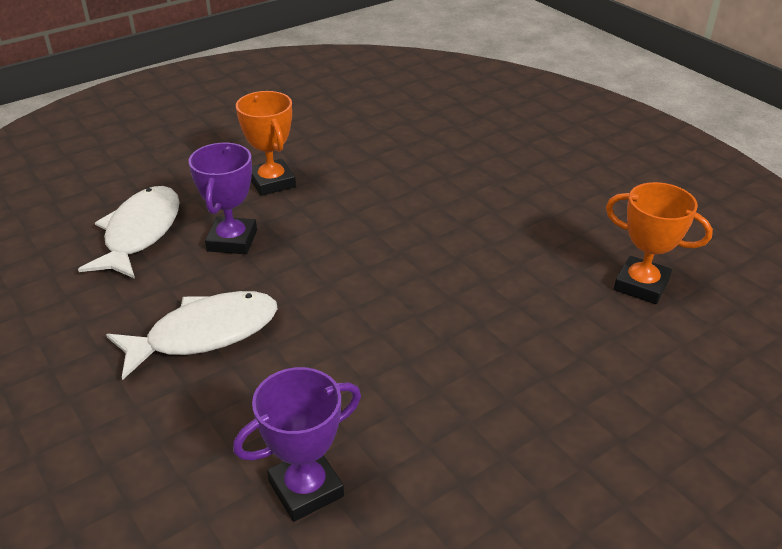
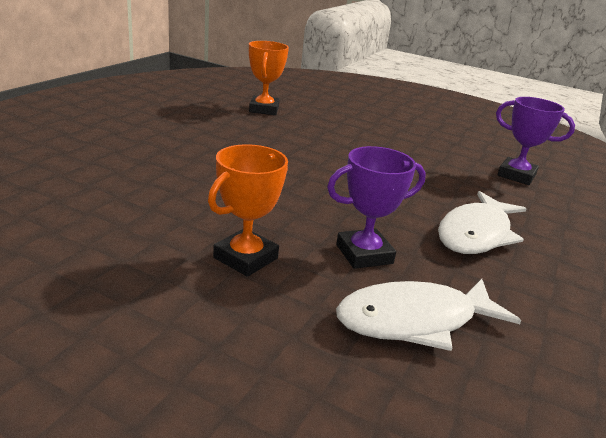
camera: 120 degrees left, 10 degrees down
white fish [106,291,278,380] -> white fish turned 90 degrees counterclockwise [438,191,527,254]

